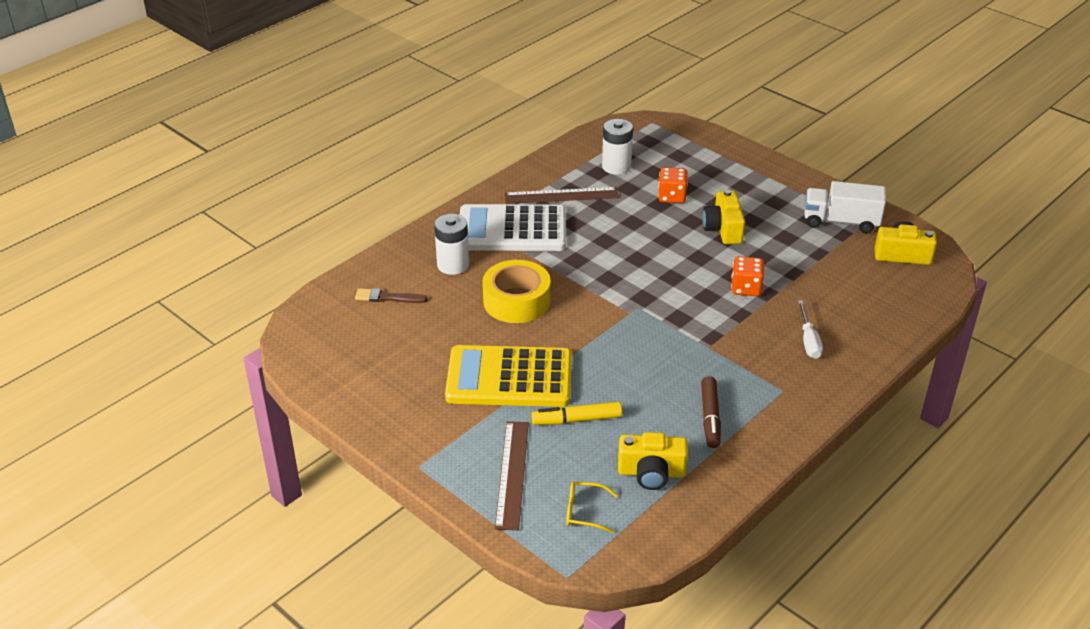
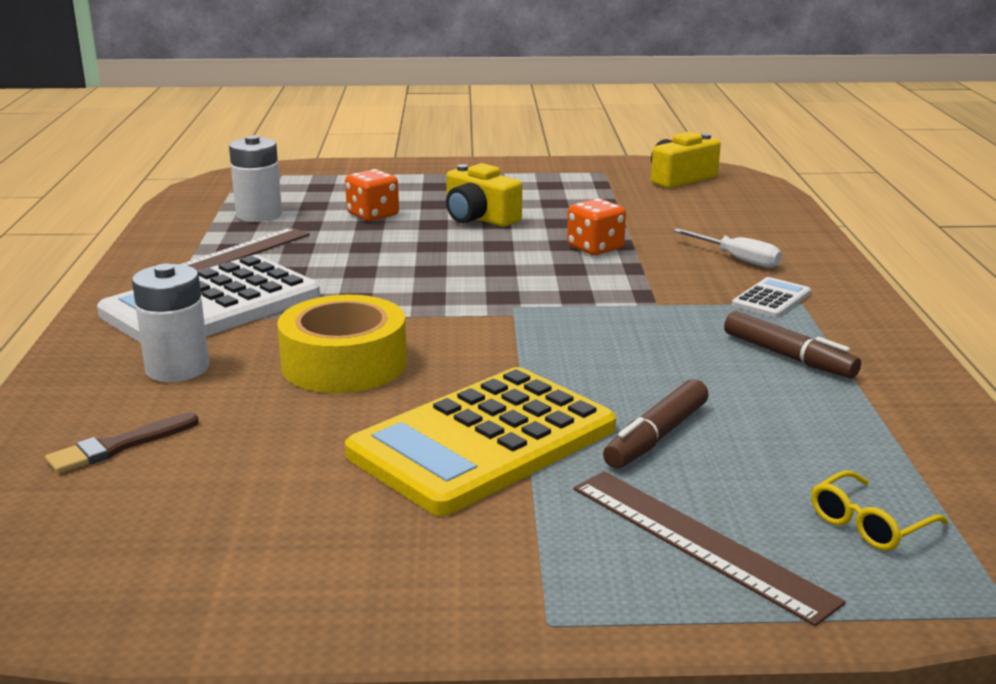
camera: 45 degrees left, 15 degrees down
yellow marker [531,402,622,425] -> brown marker [603,379,708,469]
yellow camera [618,432,688,490] -> none
white truck [804,181,886,233] -> none
none -> white calculator [732,277,811,318]

